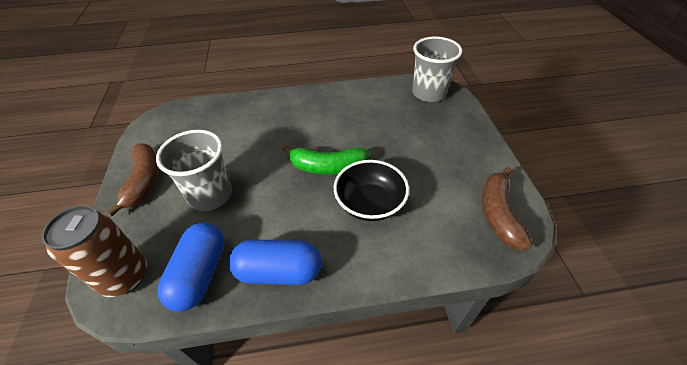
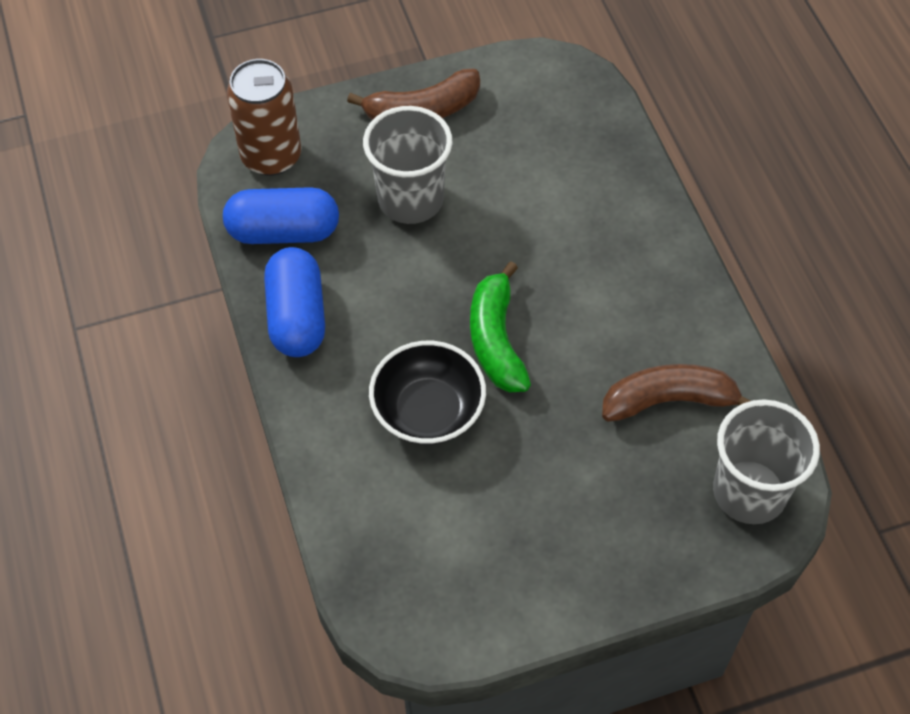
camera: 80 degrees right, 10 degrees up
brown banana [482,167,533,250] -> brown banana moved to [602,364,750,422]

